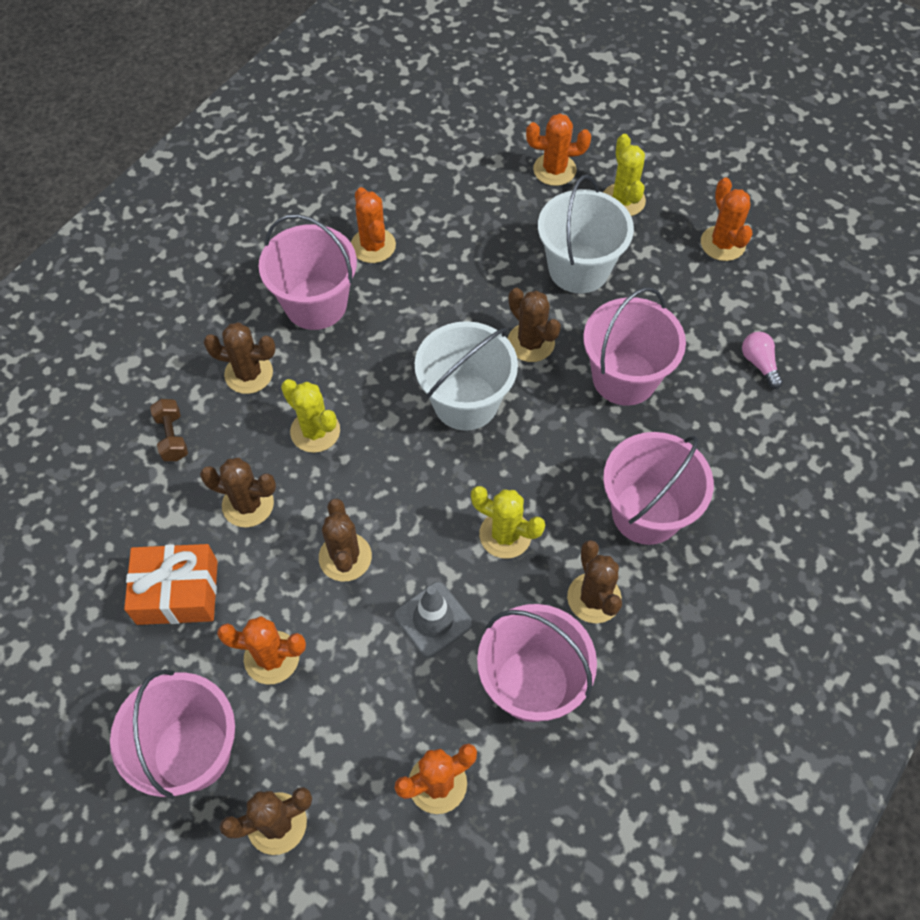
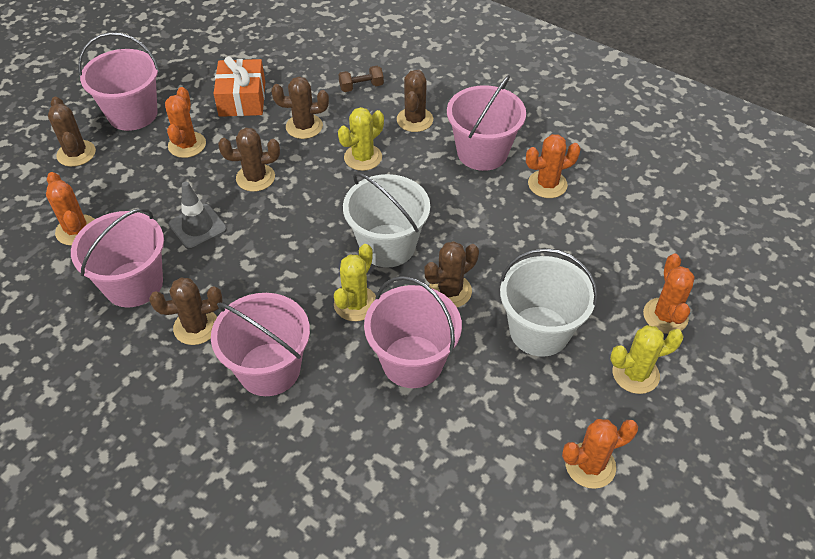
camera: 90 degrees right, 10 degrees down
brown cactus [200,458,276,528] -> brown cactus turned 75 degrees clockwise [271,77,329,139]
yellow cactus [471,486,545,559] -> yellow cactus moved to [334,244,376,321]
pink light bulb [742,332,783,389] -> none

